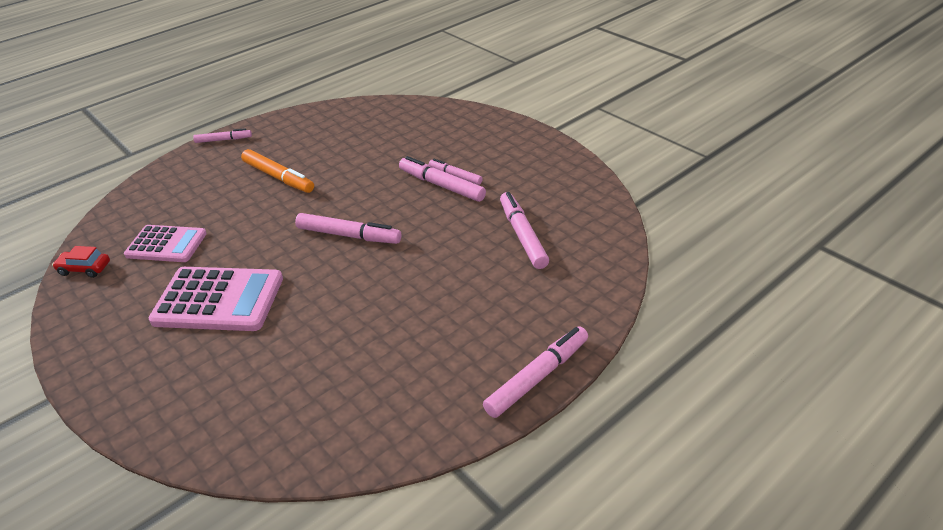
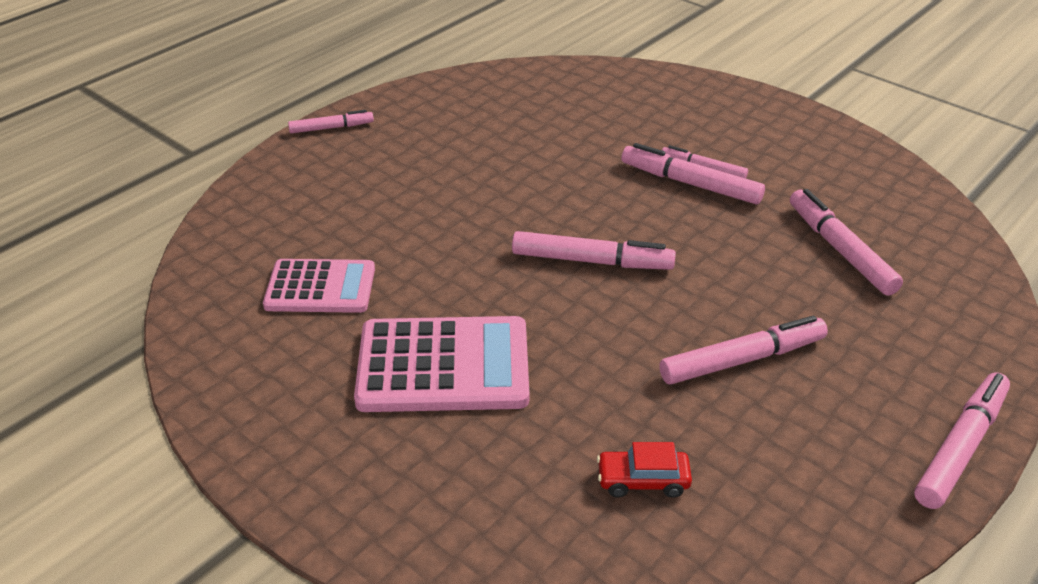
camera: 10 degrees left, 0 degrees up
red car [52,246,110,278] -> red car moved to [597,442,692,498]
orange marker [241,149,314,193] -> none
none -> pink marker [659,316,828,385]

